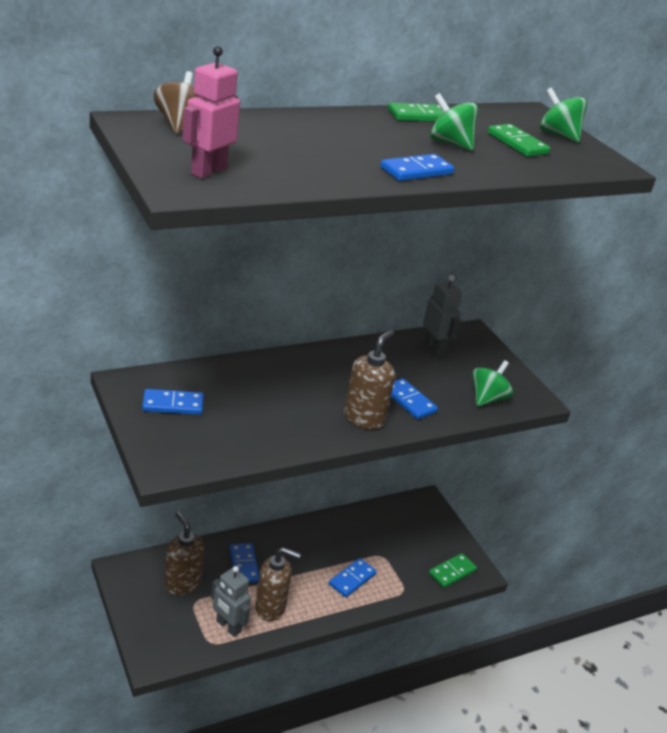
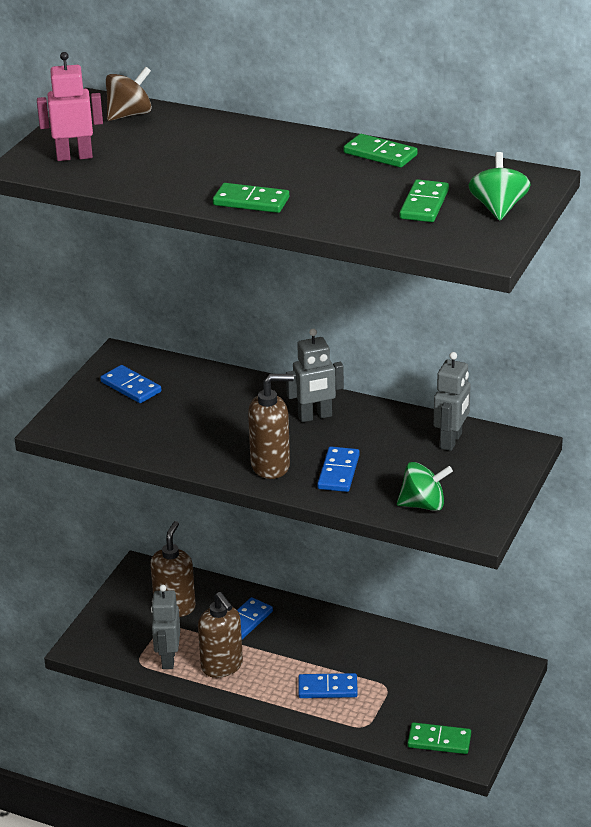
camera: 55 degrees right, 0 degrees up
blue domino [380,154,454,181] -> green domino [213,183,289,213]
green spinning top [430,93,479,151] -> none
none -> grey robot [286,329,344,422]

